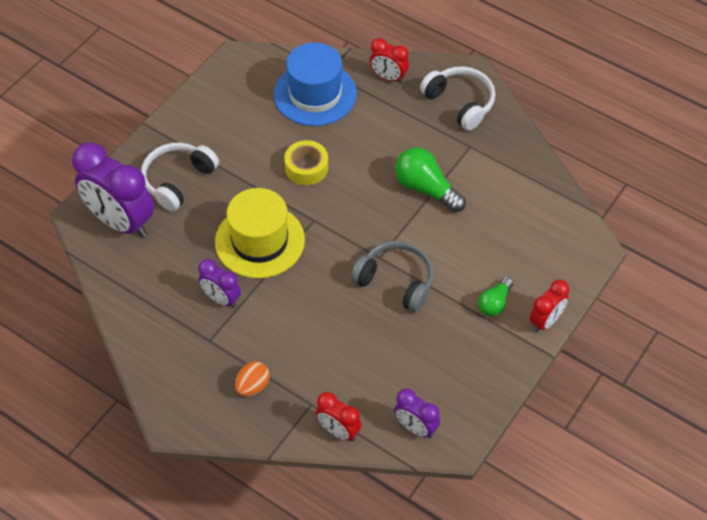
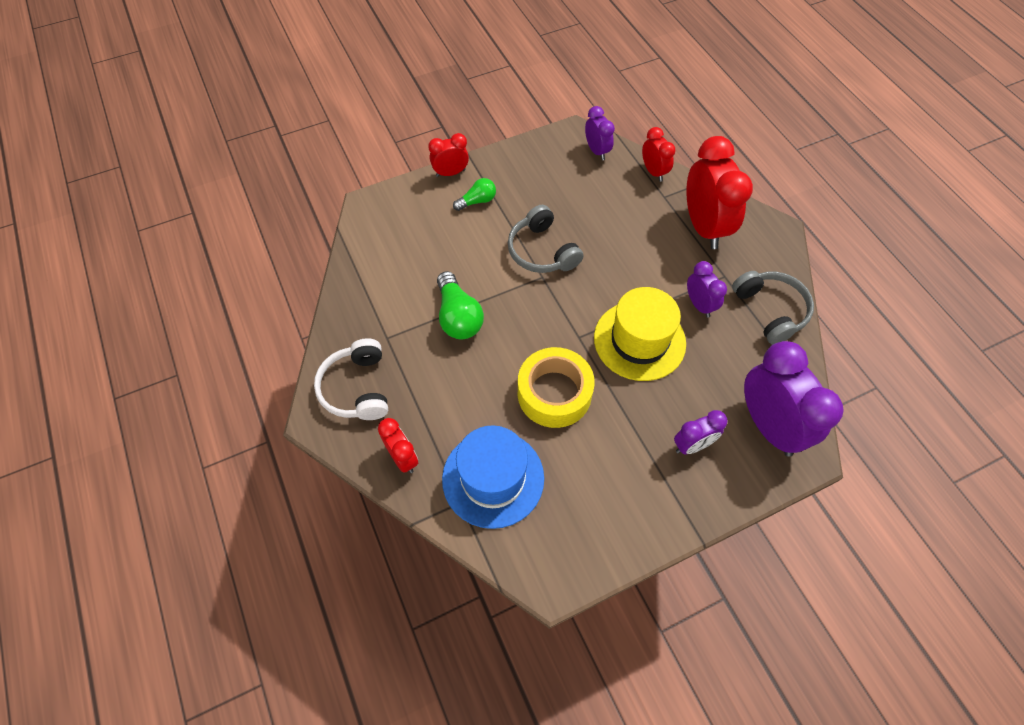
camera: 150 degrees left, 5 degrees up
white headphones [141,143,219,212] -> purple clock [674,410,728,454]
orange egg [235,361,270,397] -> red clock [686,136,753,249]
yellow tape [284,140,328,185] -> yellow tape [518,347,595,428], size x1.55
none -> grey headphones [732,271,814,345]

